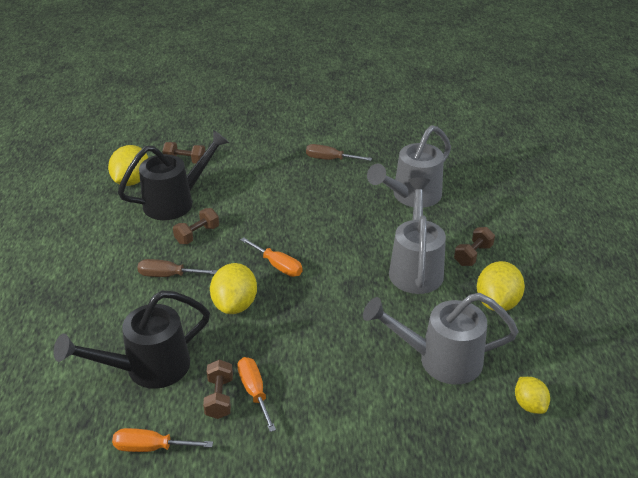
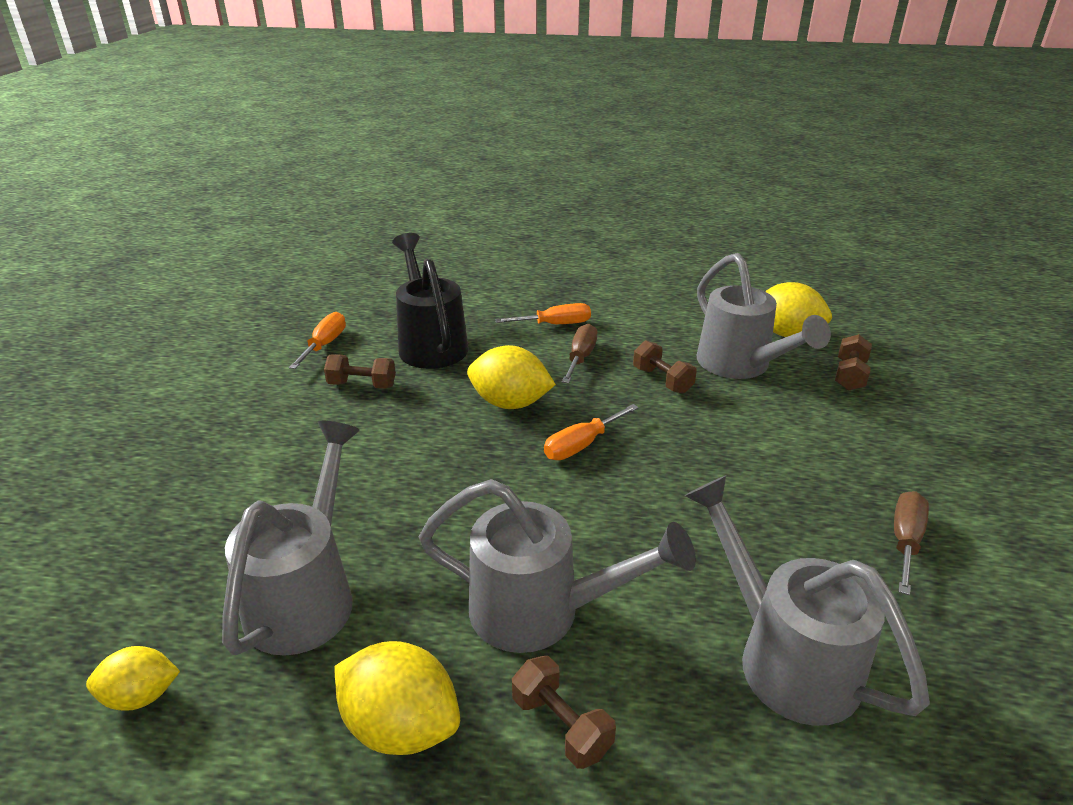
camera: 100 degrees right, 5 degrees down
black watering can [118,130,230,220] -> grey watering can [697,253,831,379]
orange screwdriver [237,357,276,432] -> orange screwdriver moved to [495,303,591,324]

